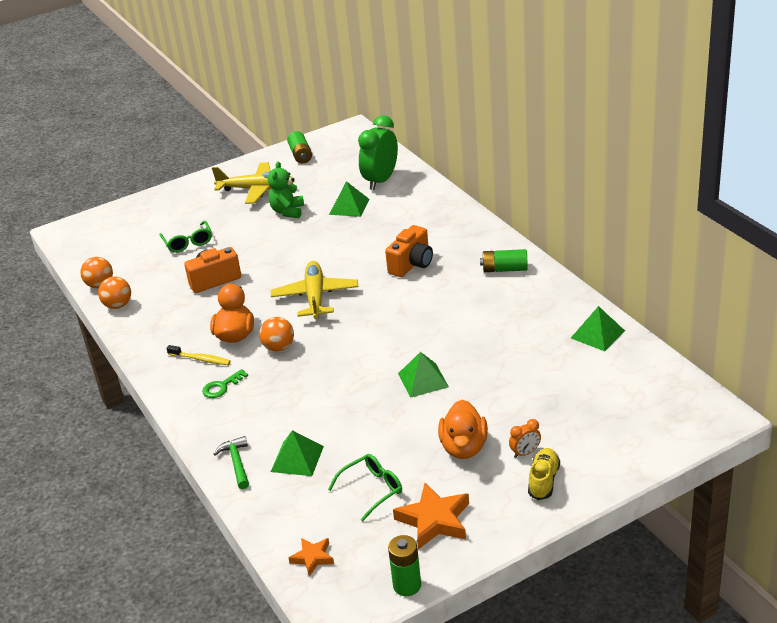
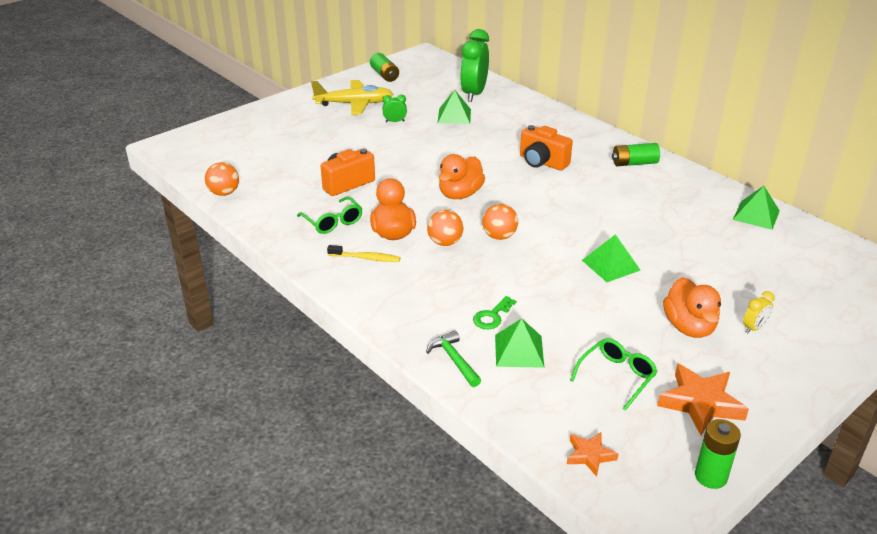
camera: 15 degrees left, 0 degrees up
orange ball [98,276,131,309] -> orange ball moved to [482,204,518,240]
green glasses [159,221,212,253] -> green glasses moved to [297,197,362,234]
green key [202,369,248,398] -> green key moved to [473,296,516,329]
green teddy bear [268,161,304,218] -> green clock [383,95,407,122]
yellow plane [271,261,358,319] -> orange duck [438,154,485,199]
orange camera [385,225,433,277] -> orange camera turned 105 degrees clockwise [520,125,573,171]
orange clock [509,419,541,458] -> yellow clock [743,291,775,333]
yellow shoe [528,448,560,500] -> none

